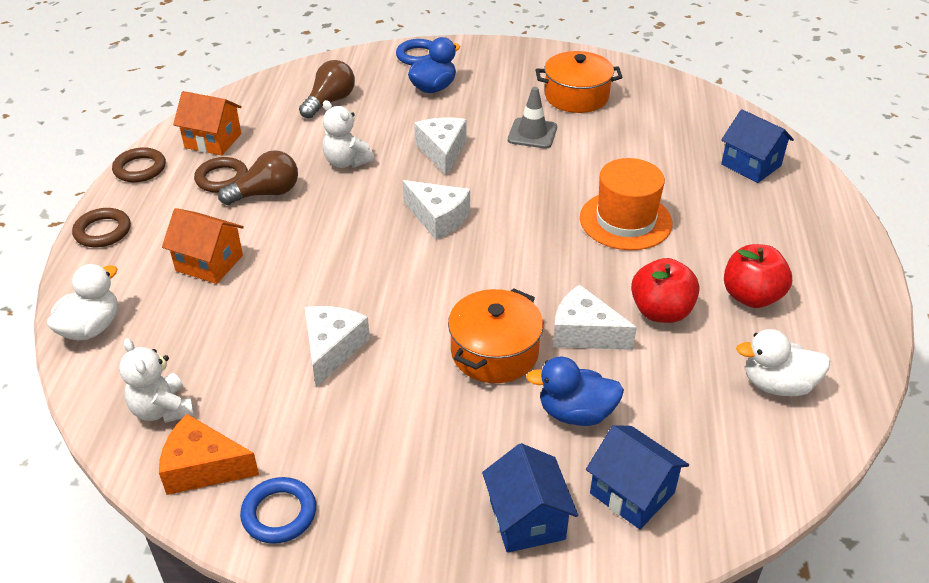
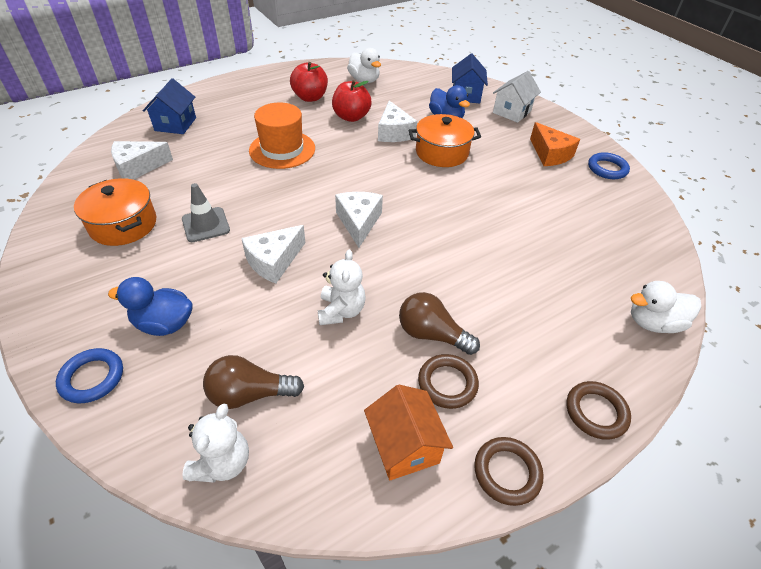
camera: 130 degrees left, 5 degrees up
white teddy bear [119,338,195,423] -> white teddy bear moved to [182,403,249,483]
orange cheese [159,414,259,495] -> orange cheese moved to [530,122,580,166]
orange house [162,208,244,284] -> none
white cheese [305,306,370,387] -> white cheese moved to [111,141,173,180]
blue house [482,443,578,553] -> white house [493,71,541,123]

